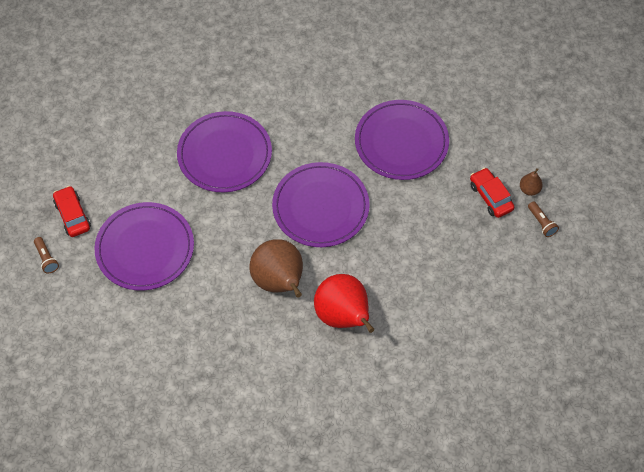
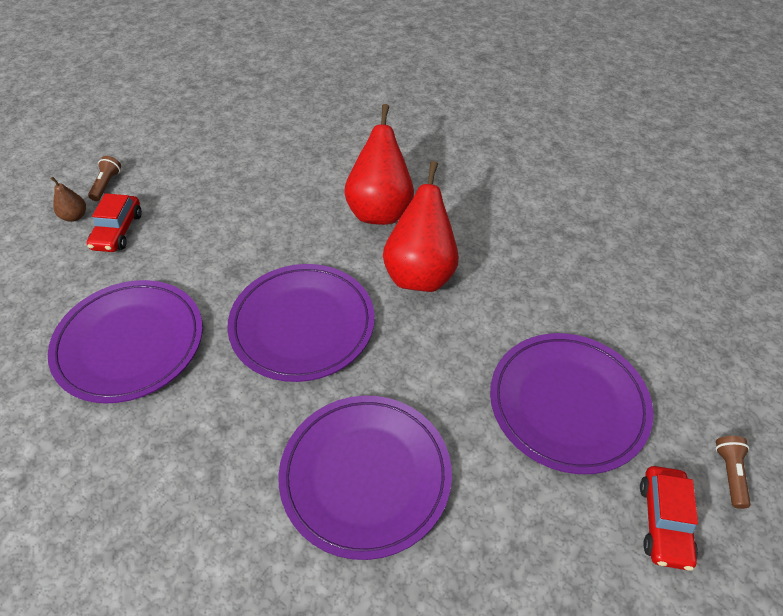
camera: 145 degrees left, 10 degrees down
brown pear [250,239,303,298] -> red pear [383,161,459,292]

